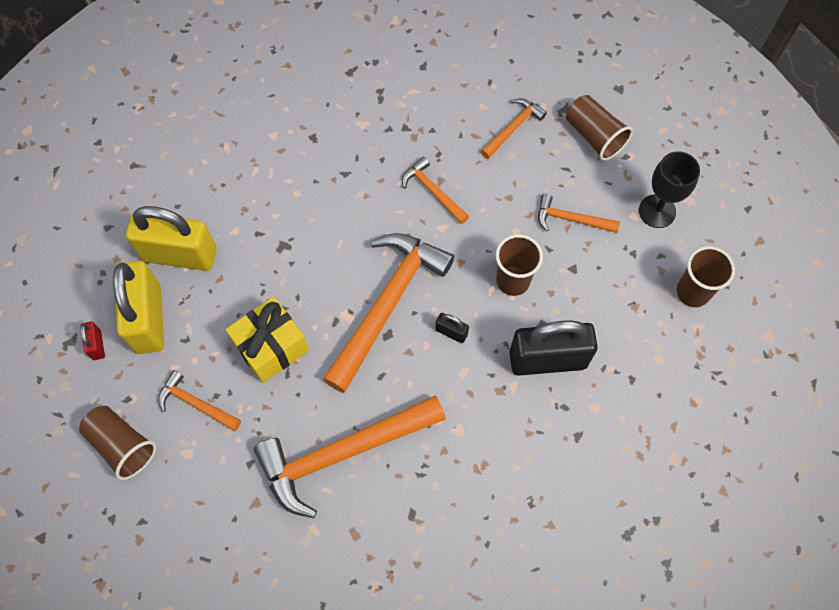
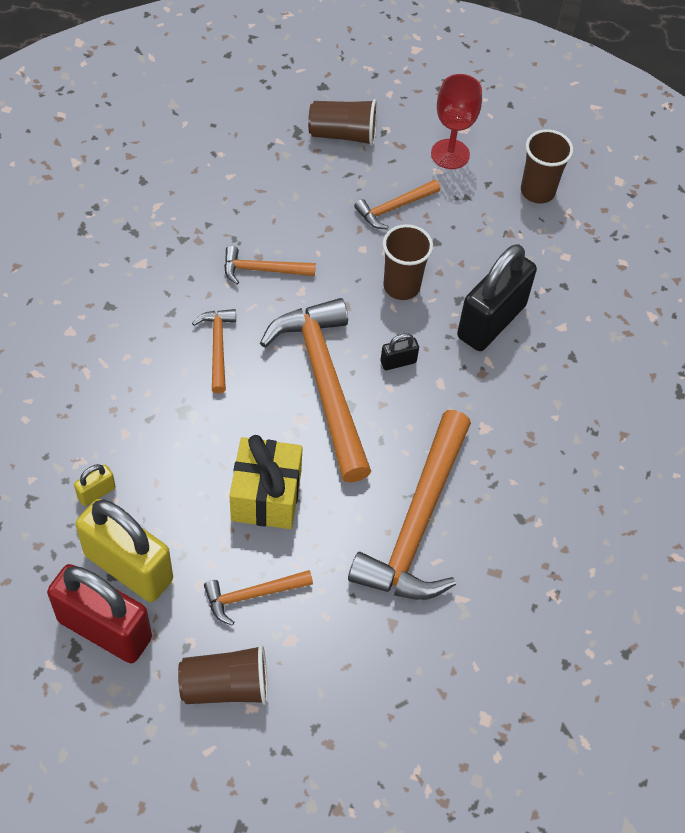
camera: 50 degrees left, 10 degrees down
red padlock [80,321,105,360] -> red padlock [47,564,152,663], size x2.36
yellow padlock [126,206,217,271] -> yellow padlock [74,464,116,506], size x0.42
orange hammer [481,98,547,159] -> orange hammer moved to [192,309,236,394]
black goblet [639,151,700,228] -> red goblet [431,74,482,169]

